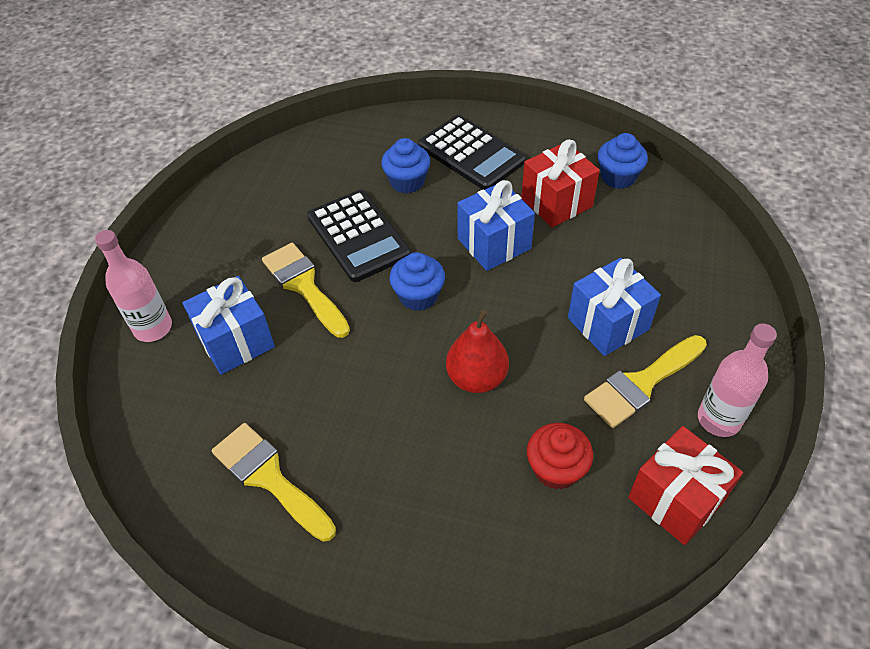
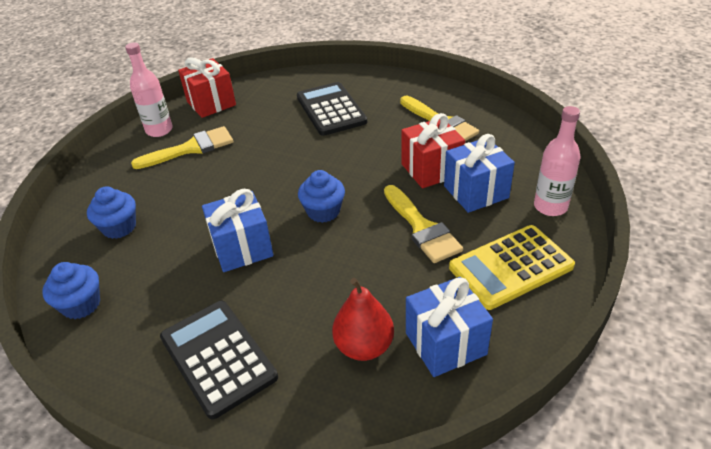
camera: 170 degrees left, 10 degrees down
black calculator [307,190,411,282] -> black calculator moved to [297,82,367,136]
blue cupcake [381,138,430,194] -> blue cupcake moved to [87,186,136,239]
red pear [446,310,509,393] -> red pear moved to [332,278,394,361]
red gift [521,140,600,227] -> red gift moved to [401,113,465,188]
red cupcake [527,423,593,489] -> none
blue gift [568,258,661,356] -> blue gift moved to [406,277,493,377]
none -> yellow calculator [449,225,575,310]

